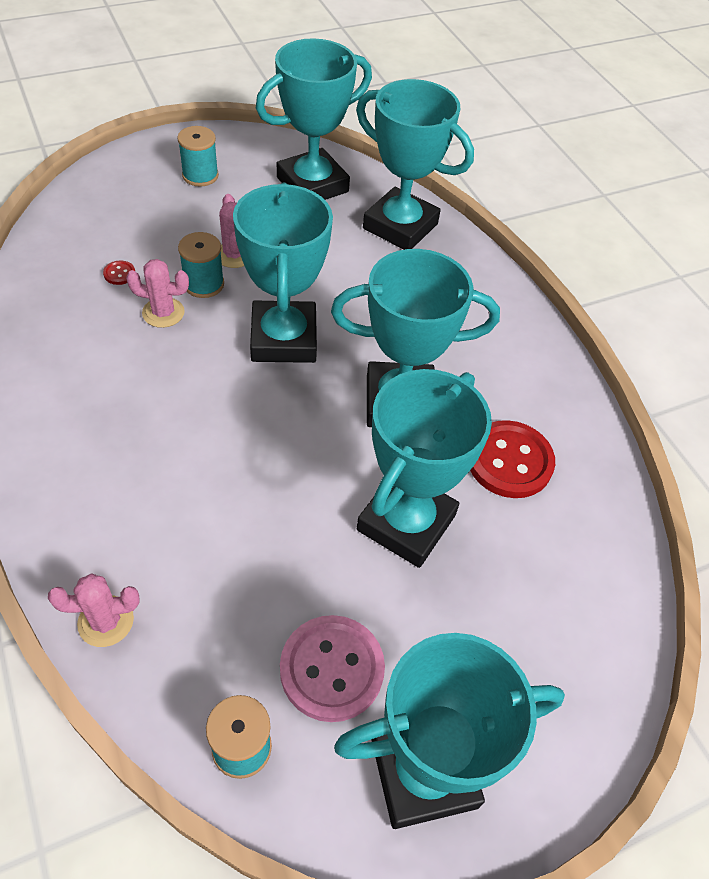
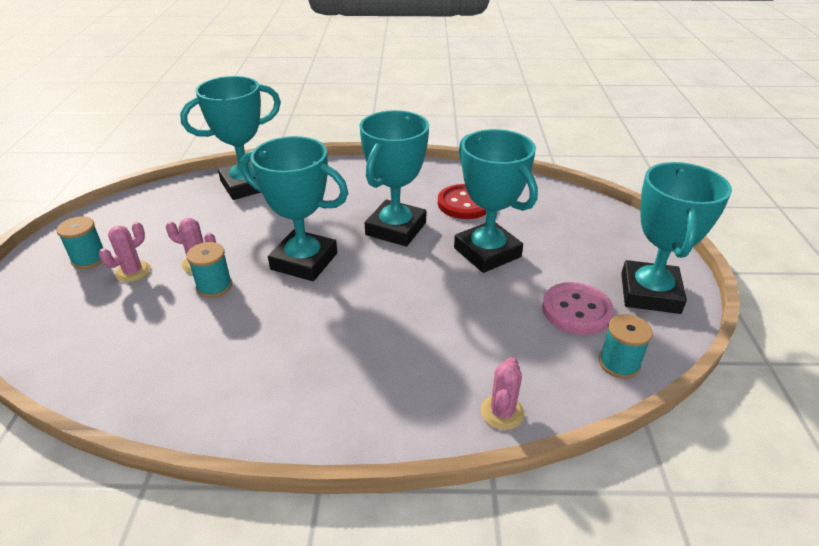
camera: 60 degrees left, 15 degrees down
red button [103,260,135,285] -> none
pink cactus [126,259,189,328] -> pink cactus moved to [99,222,151,282]
turquoise trophy [256,38,372,200] -> none

